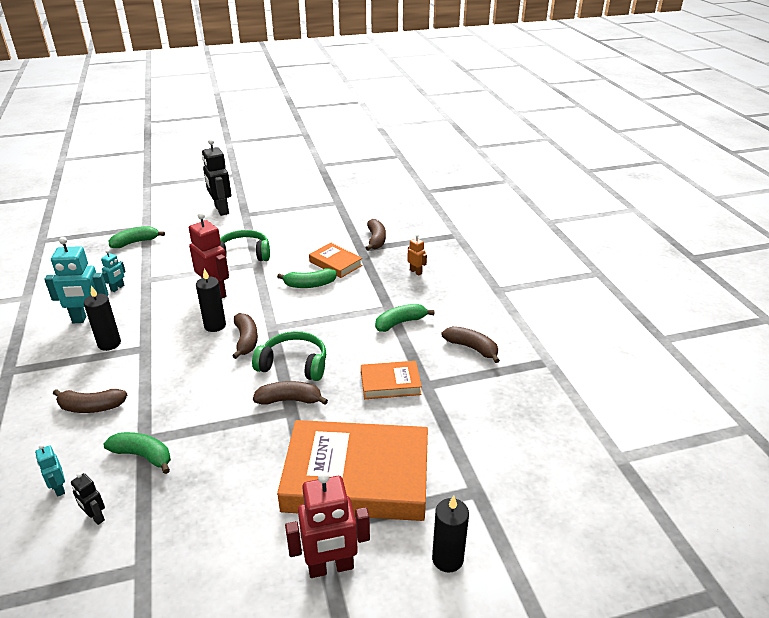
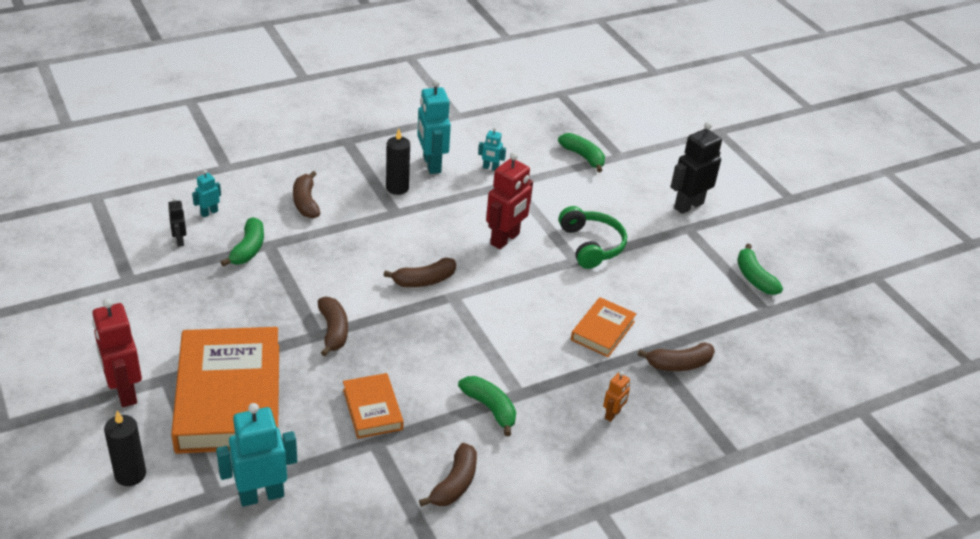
camera: 75 degrees right, 5 degrees up
black robot [71,473,105,525] -> black robot turned 45 degrees counterclockwise [168,197,186,247]
black candle [196,268,226,332] -> none
green headphones [252,331,326,381] -> none
green banana [277,268,337,288] -> green banana moved to [737,244,783,295]
none -> turquoise robot [216,403,297,507]

